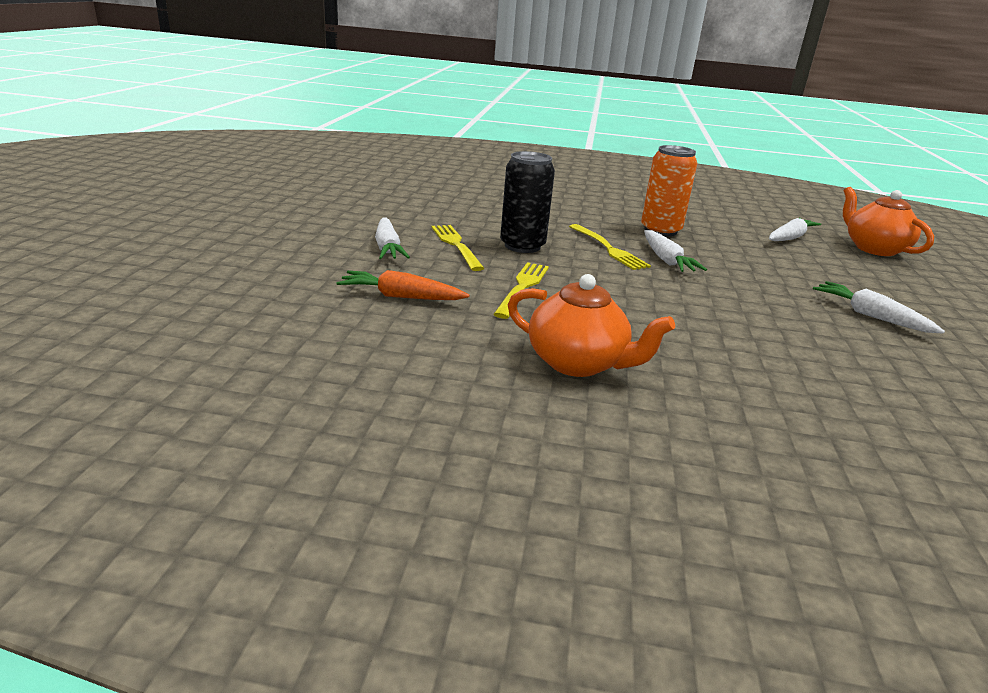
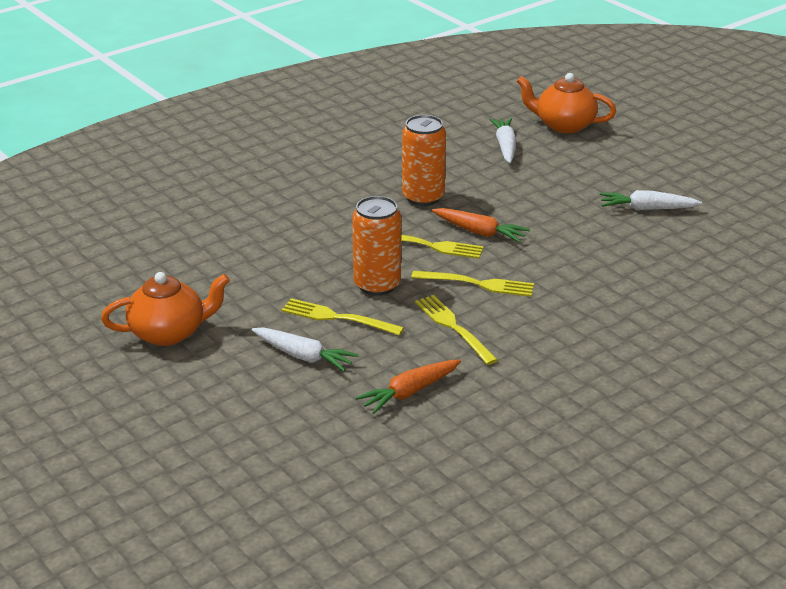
camera: 45 degrees left, 5 degrees up
black can [500,151,555,253] -> orange can [352,196,401,296]
orange teapot [508,274,675,377] -> orange teapot moved to [101,272,230,346]
white carrot [644,230,707,272] -> orange carrot [432,208,530,242]
none -> yellow fork [411,271,534,297]

